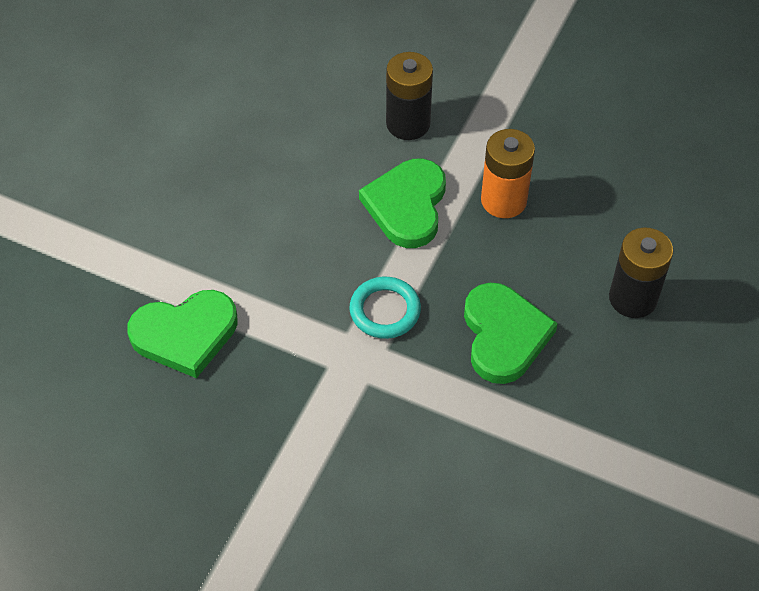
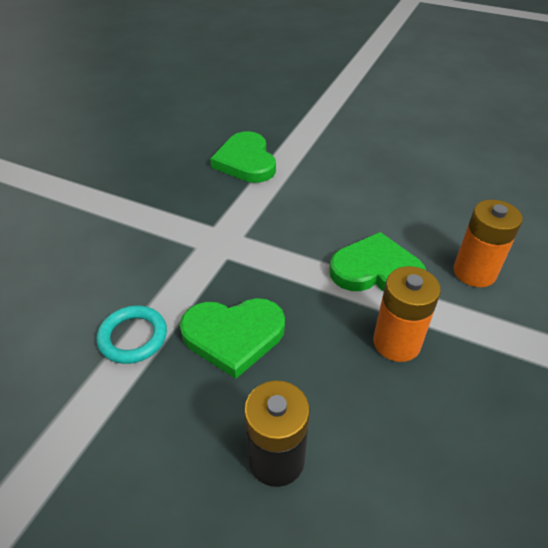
camera: 90 degrees right, 10 degrees down
turquoise ring [349,277,421,339] -> turquoise ring moved to [96,306,167,364]
black battery [386,52,433,140] -> orange battery [453,199,523,287]

